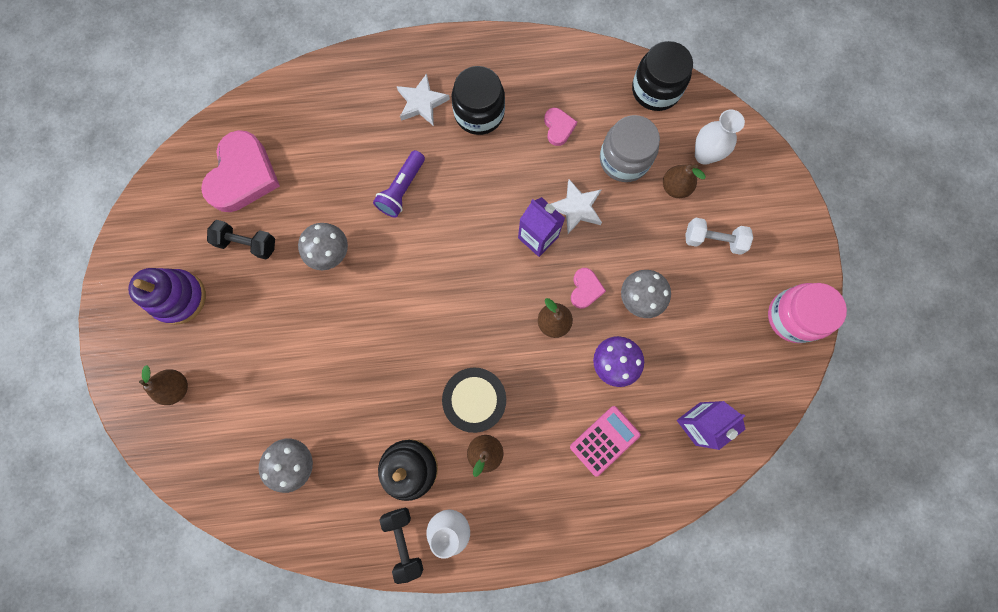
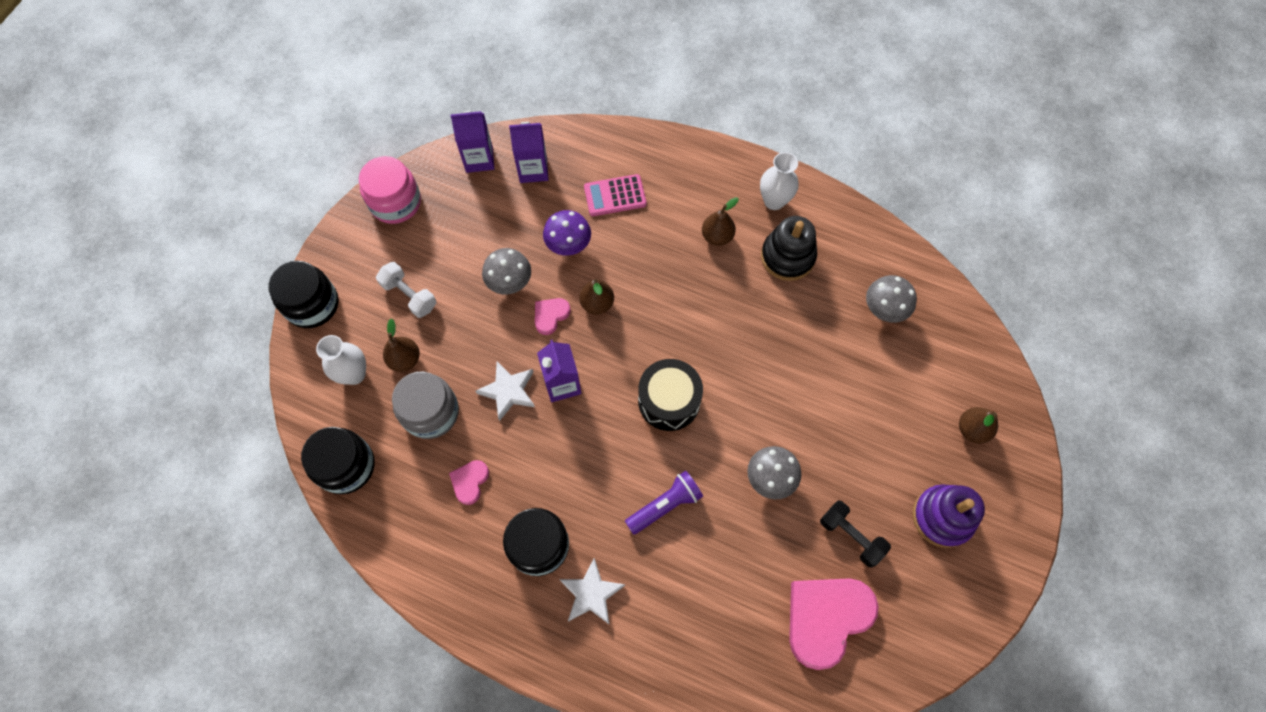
camera: 150 degrees left, 10 degrees down
black dumbbell [379,507,423,584] -> none
black drum [442,367,506,433] -> black drum moved to [638,359,703,431]
none -> black jar [269,261,339,328]
none -> purple carton [450,111,494,173]

